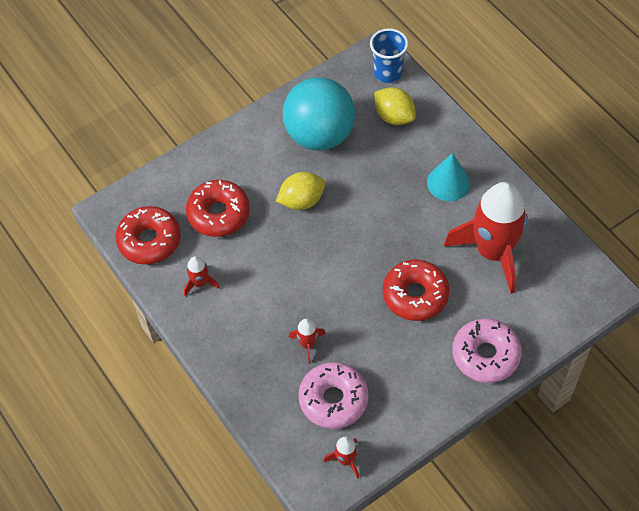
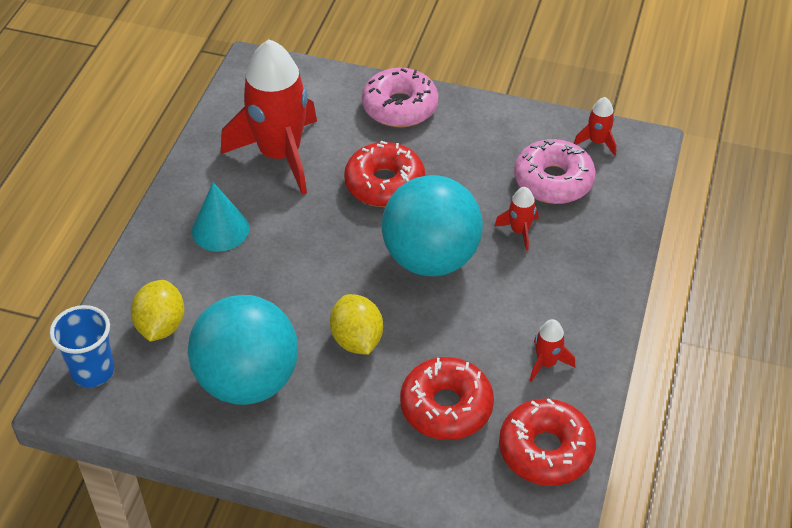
camera: 130 degrees left, 10 degrees down
yellow lemon [276,172,325,210] -> yellow lemon turned 45 degrees clockwise [330,294,383,355]
none -> turquoise ball [382,175,483,276]

